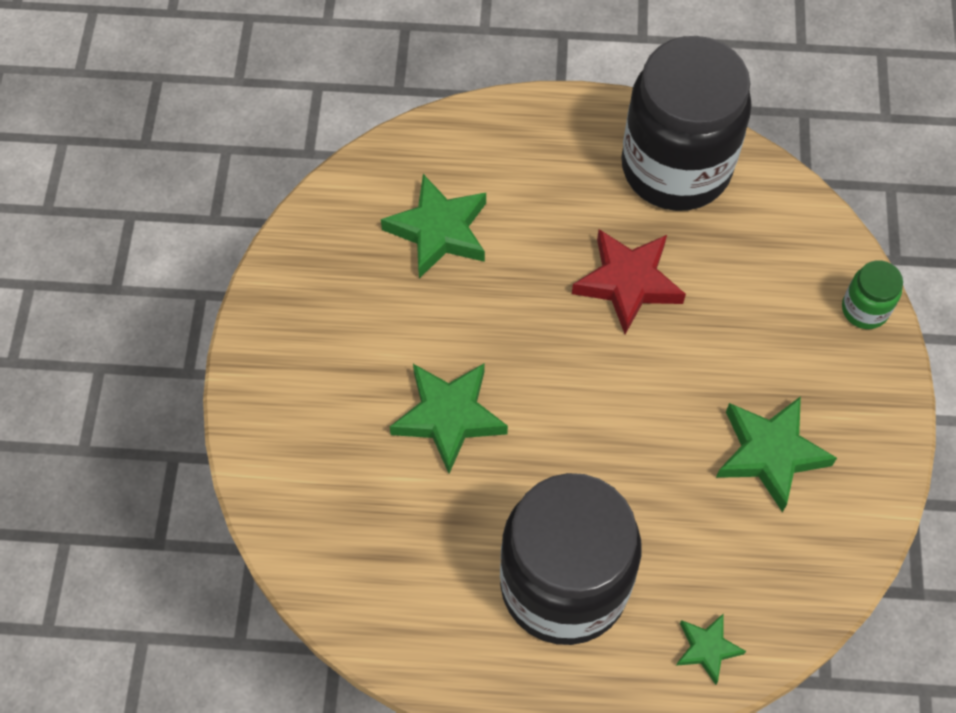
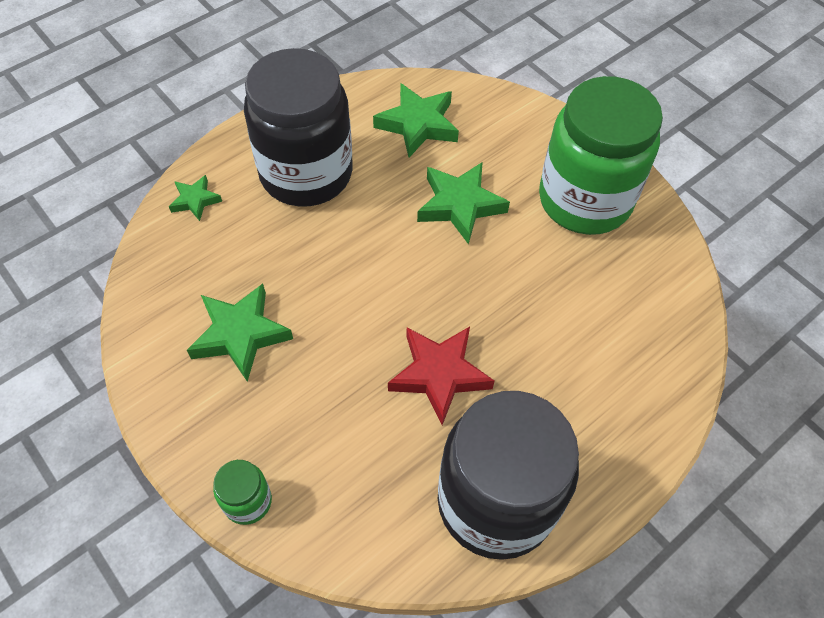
camera: 135 degrees right, 5 degrees down
green star [381,174,486,278] -> green star moved to [373,83,459,158]
none -> green jar [539,76,663,235]

